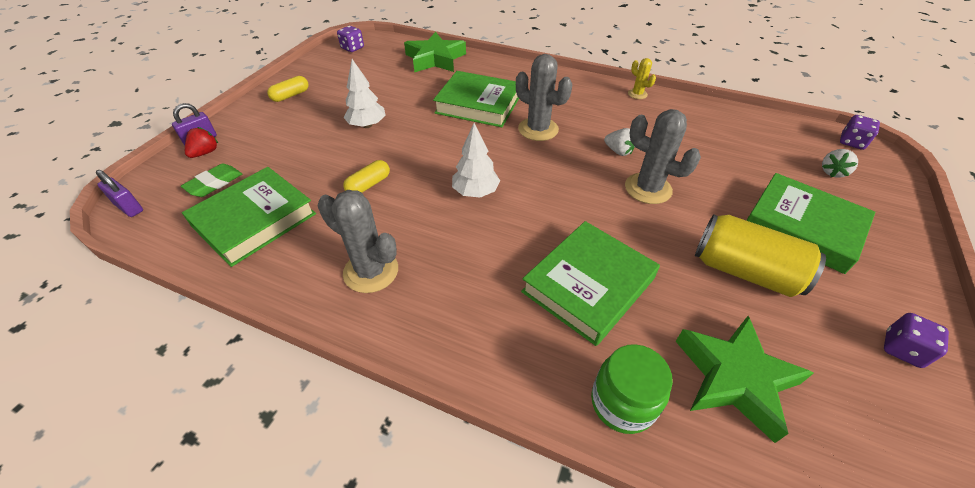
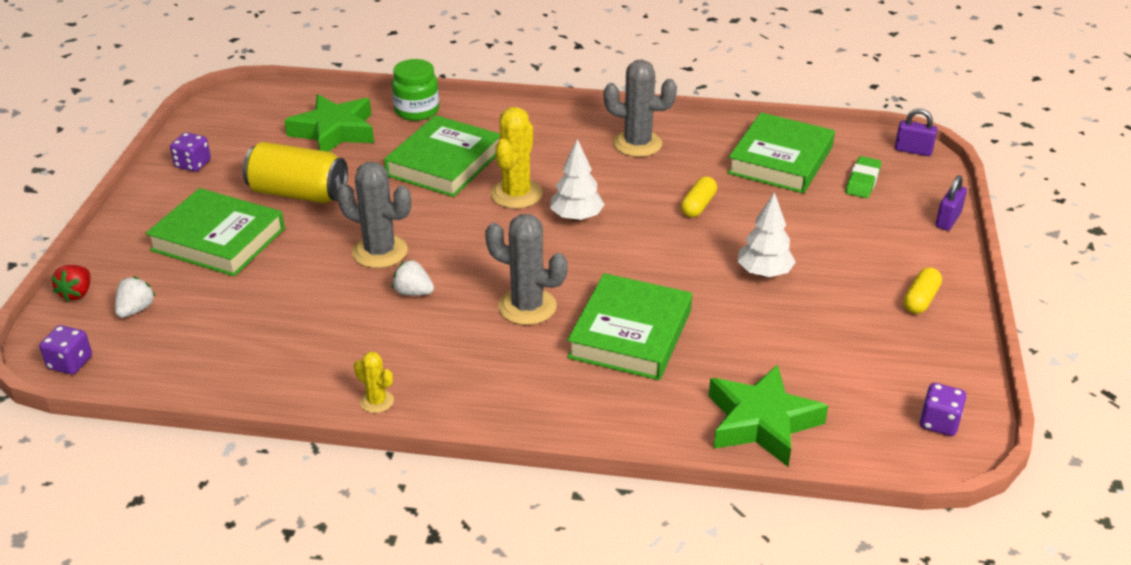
camera: 165 degrees right, 10 degrees down
red strawberry [185,127,218,158] -> red strawberry moved to [51,265,90,302]
green book [433,71,519,127] -> green book turned 75 degrees counterclockwise [567,273,692,380]
none -> yellow cactus [491,107,543,209]

